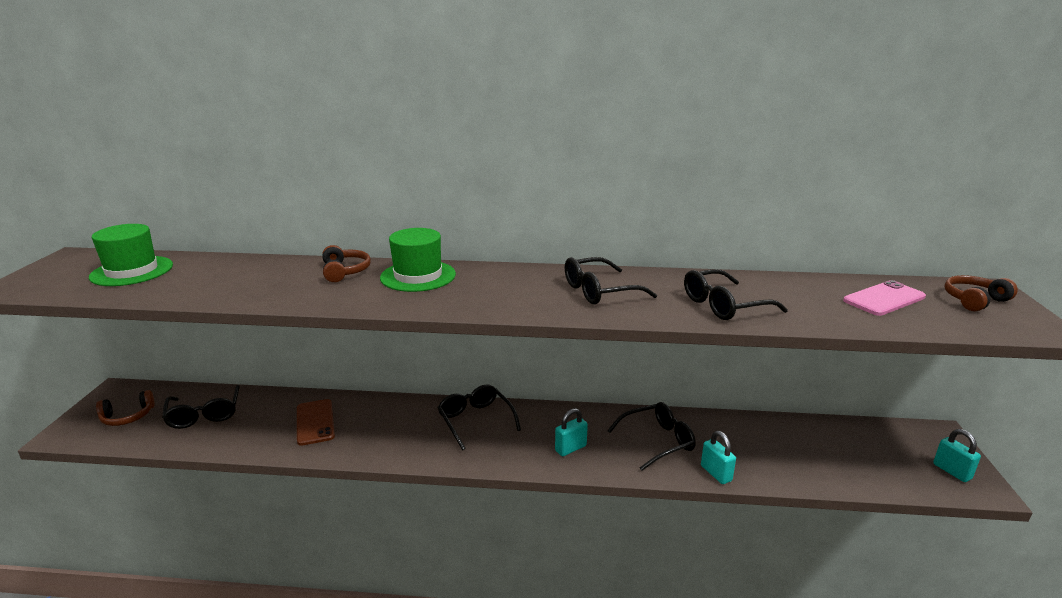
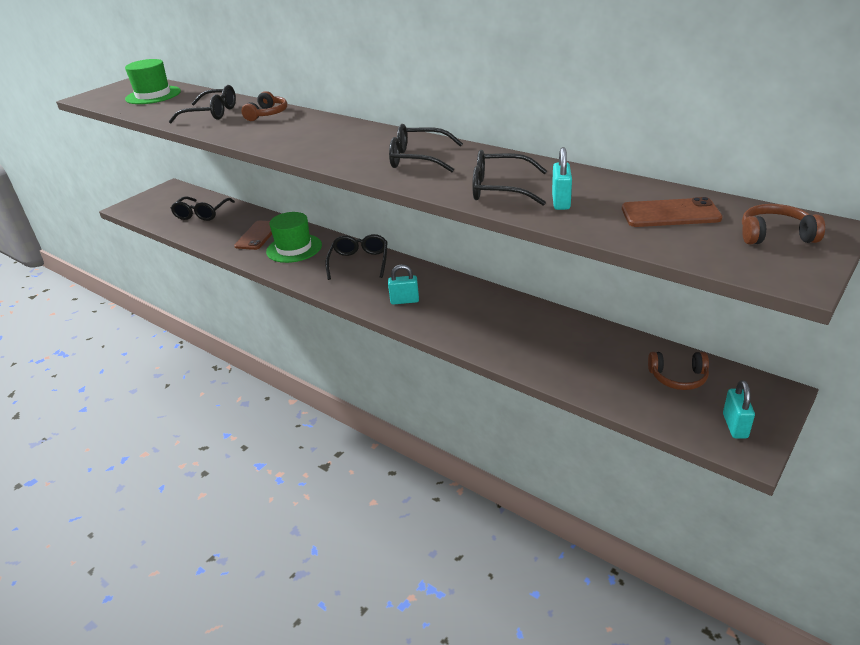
camera: 35 degrees right, 10 degrees up
brown headphones [96,390,155,426] -> brown headphones moved to [648,352,709,390]
green hat [380,228,456,292] -> green hat moved to [266,212,322,263]
black glasses [607,402,696,471] -> black glasses moved to [169,85,236,123]
turquoise padlock [701,431,736,484] -> turquoise padlock moved to [552,147,572,210]
pink phone [843,280,926,316] -> brown phone [622,197,723,227]

